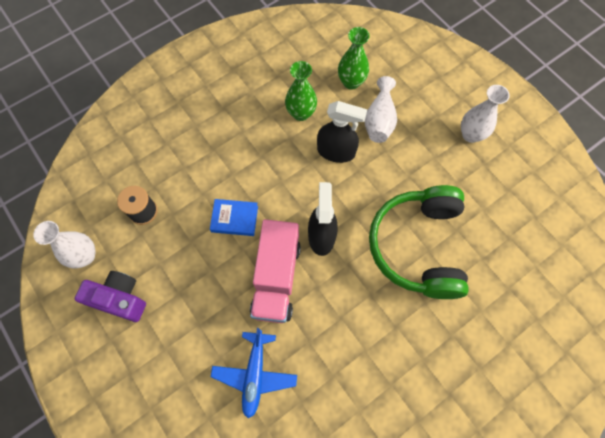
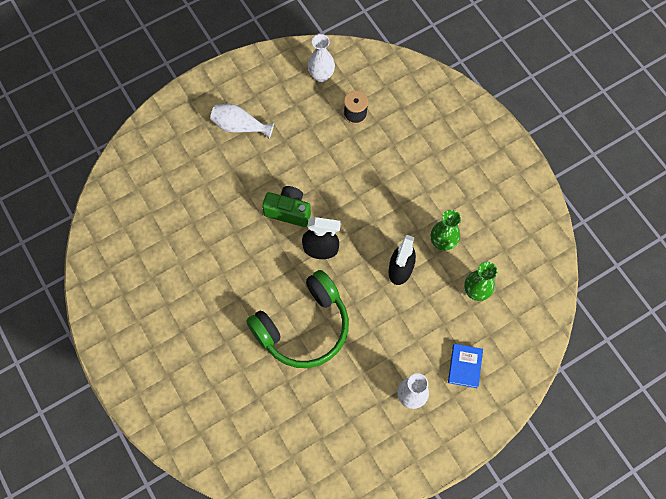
camera: 95 degrees right, 0 degrees up
purple camera [75,271,146,322] -> none
blue book [210,199,258,236] -> blue book moved to [448,344,483,388]
blue plane [211,328,297,419] -> none
pink truck [250,219,301,323] -> green camera [262,186,311,227]
white vase [365,76,397,143] -> white vase moved to [210,104,274,139]
green headphones [369,185,469,299] -> green headphones turned 135 degrees clockwise [246,270,349,368]

